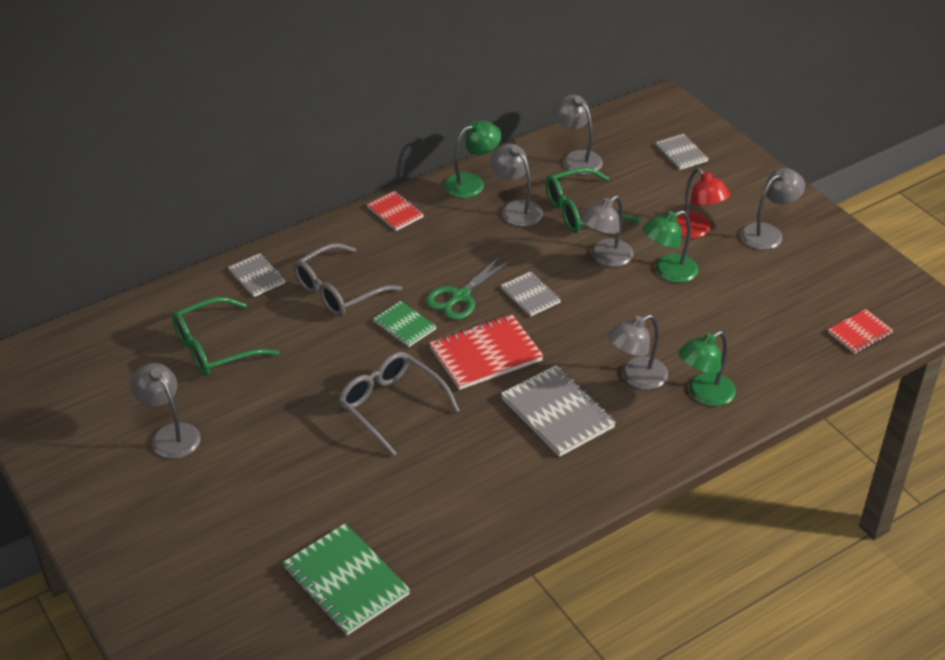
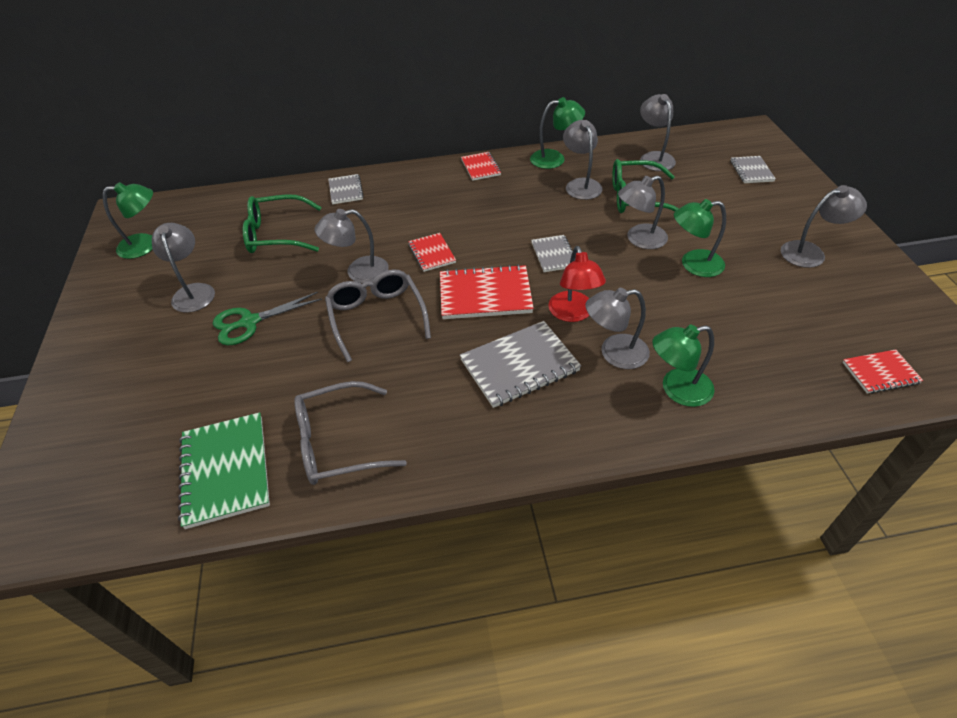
camera: 25 degrees right, 5 degrees up
grey glasses [294,243,402,317] -> grey glasses moved to [294,381,407,485]
green notebook [373,301,437,347] -> red notebook [408,233,456,272]
green scissors [426,256,511,320] -> green scissors moved to [213,292,322,345]
grey notebook [501,365,616,457] -> grey notebook turned 75 degrees clockwise [460,321,581,408]
red lamp [676,168,730,238] -> red lamp moved to [549,246,606,322]
none -> green lamp [103,182,153,259]
none -> grey lamp [315,209,389,283]

